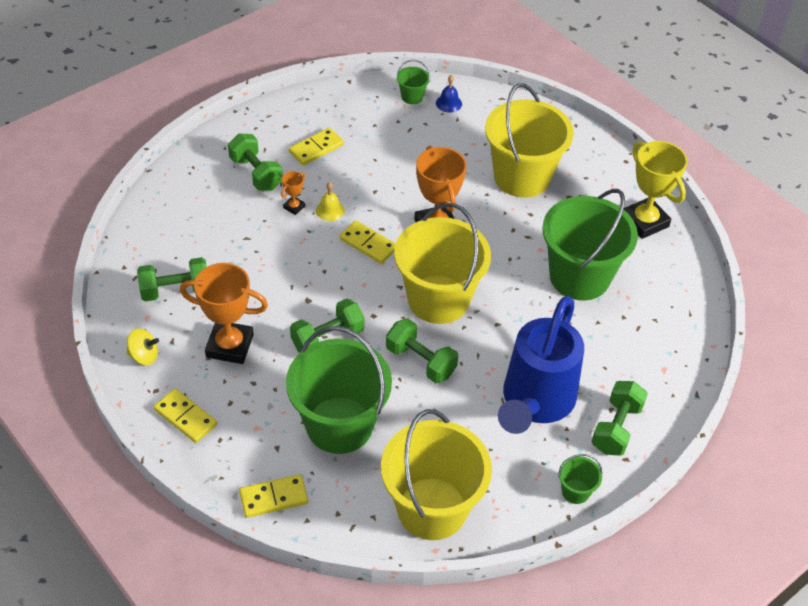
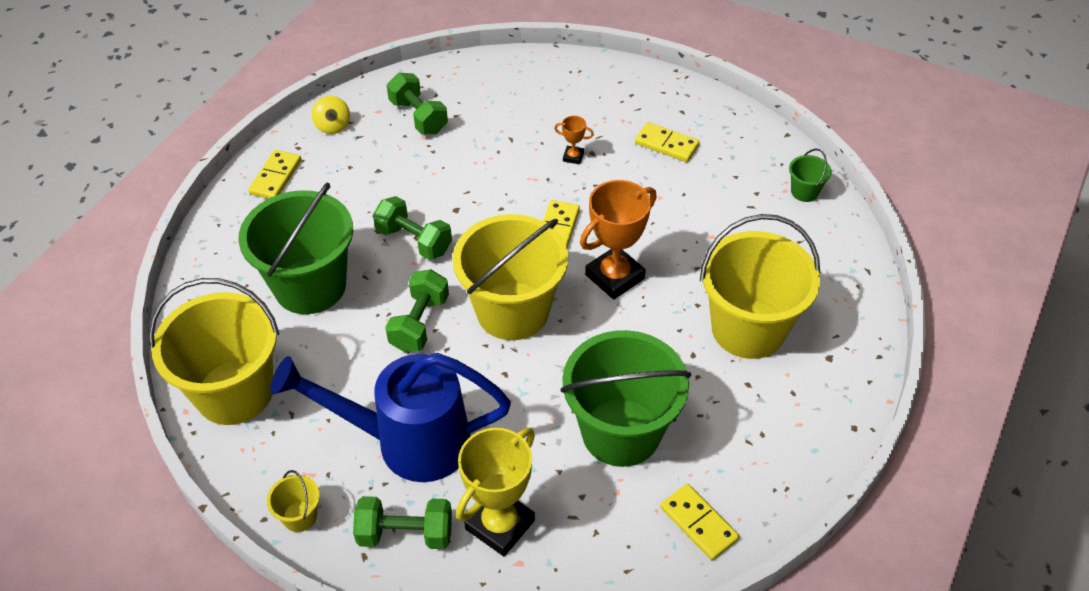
camera: 70 degrees right, 0 degrees up
orange trophy [180,263,268,364] -> none
green dumbbell [228,133,283,191] -> none
yellow domino [239,474,308,518] -> yellow domino moved to [660,484,740,560]
yellow bell [316,182,344,221] -> none
blue bell [436,75,462,113] -> none
green bucket [558,454,602,504] -> yellow bucket [267,470,320,532]
yellow trophy [624,141,688,239] -> yellow trophy moved to [456,428,535,556]

